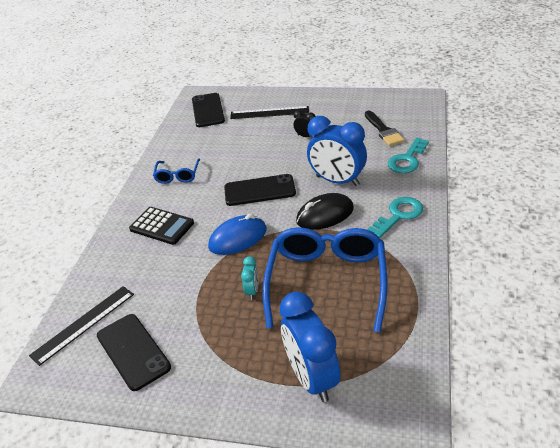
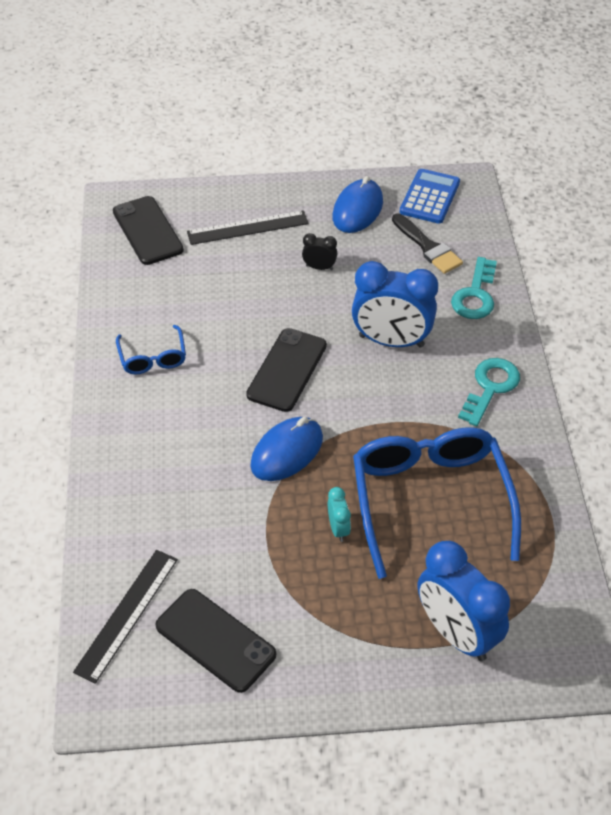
camera: 20 degrees left, 10 degrees up
black calculator [129,207,194,245] -> none
black phone [224,174,296,206] -> black phone turned 45 degrees counterclockwise [246,328,327,412]
black mouse [296,193,354,230] -> none
none -> blue mouse [332,176,383,233]
none -> blue calculator [400,169,460,224]

